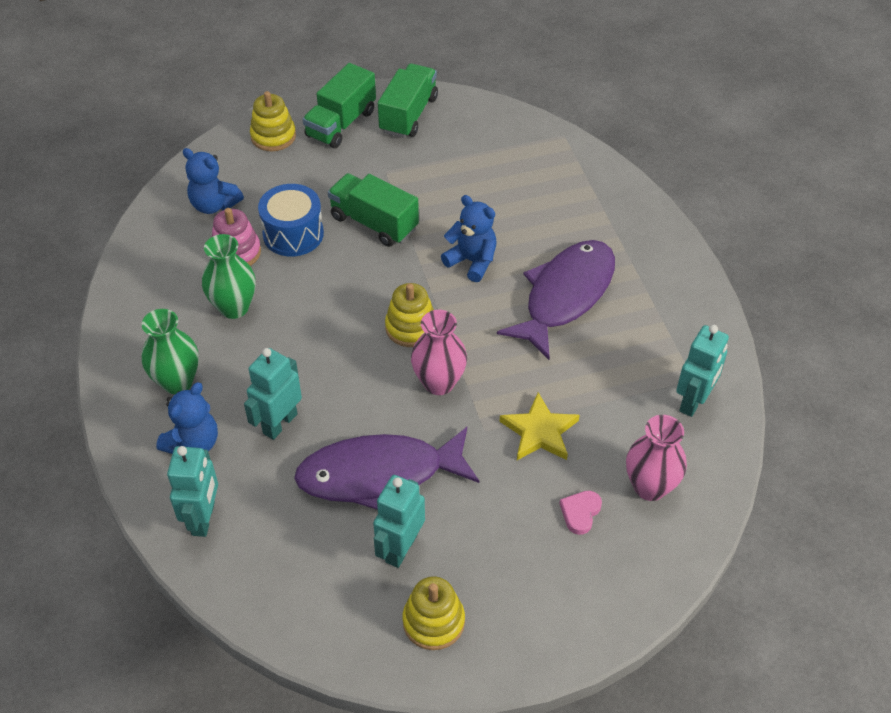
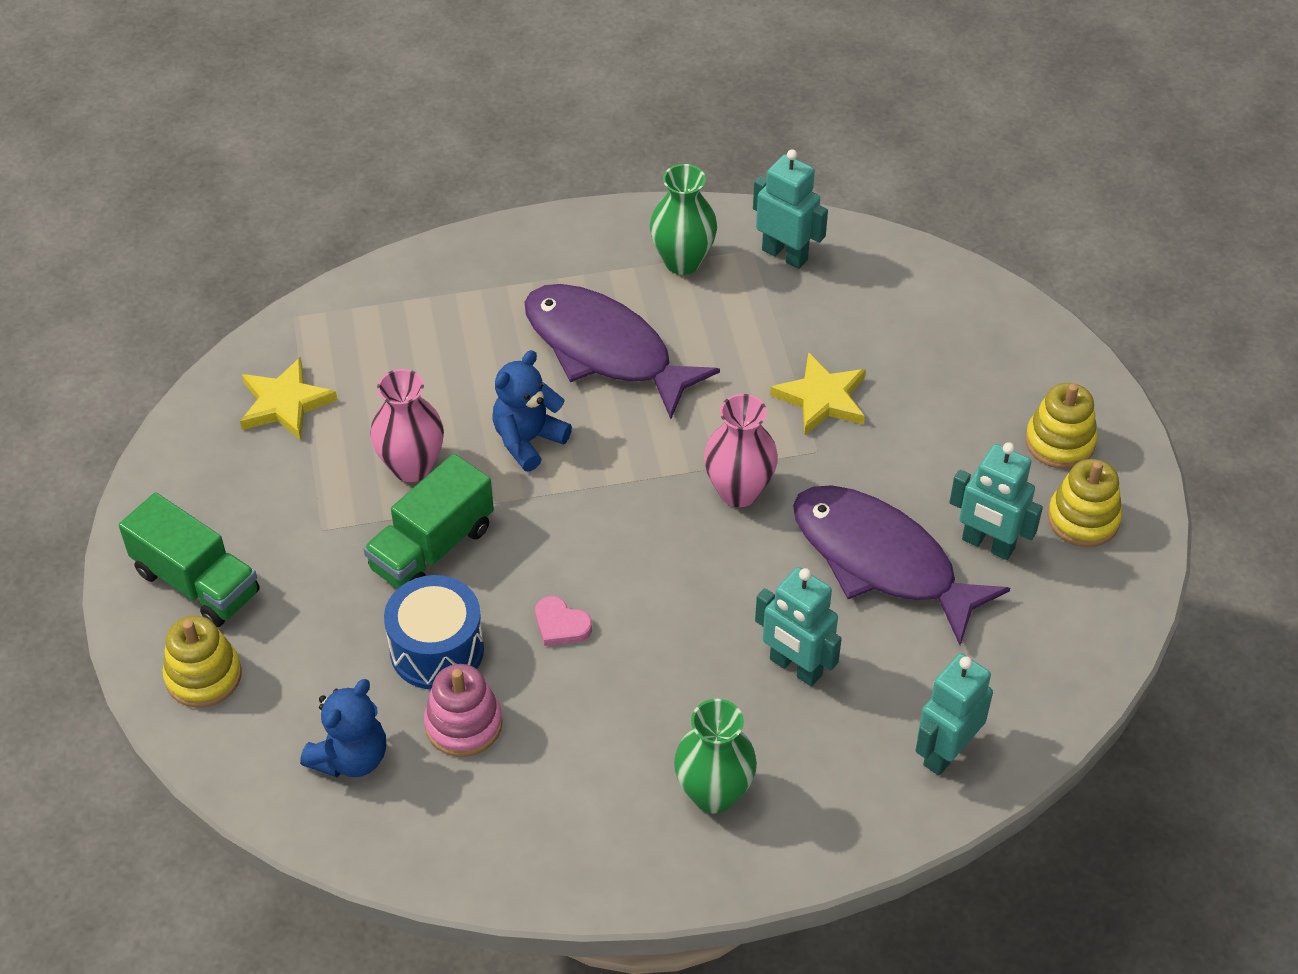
camera: 85 degrees left, 0 degrees up
blue teddy bear [156,382,218,454] -> none
turquoise robot [167,446,218,537] -> turquoise robot turned 60 degrees counterclockwise [915,653,993,775]
green vase [202,234,256,319] -> green vase moved to [650,164,717,275]
purple fish [294,427,480,510] -> purple fish turned 135 degrees clockwise [793,485,1010,645]
green truck [378,64,438,138] -> none
yellow stacking toy [385,283,434,347] -> yellow stacking toy moved to [1025,383,1098,469]
pink heart [559,491,602,535] -> pink heart moved to [535,596,592,646]
pink vase [626,415,687,501] -> pink vase moved to [370,369,444,482]
none -> yellow star [240,357,337,440]

